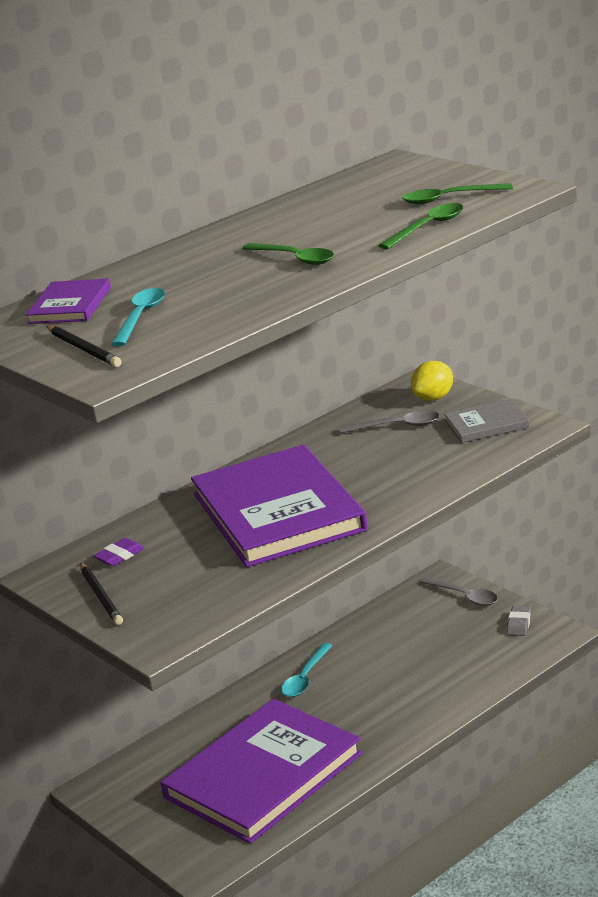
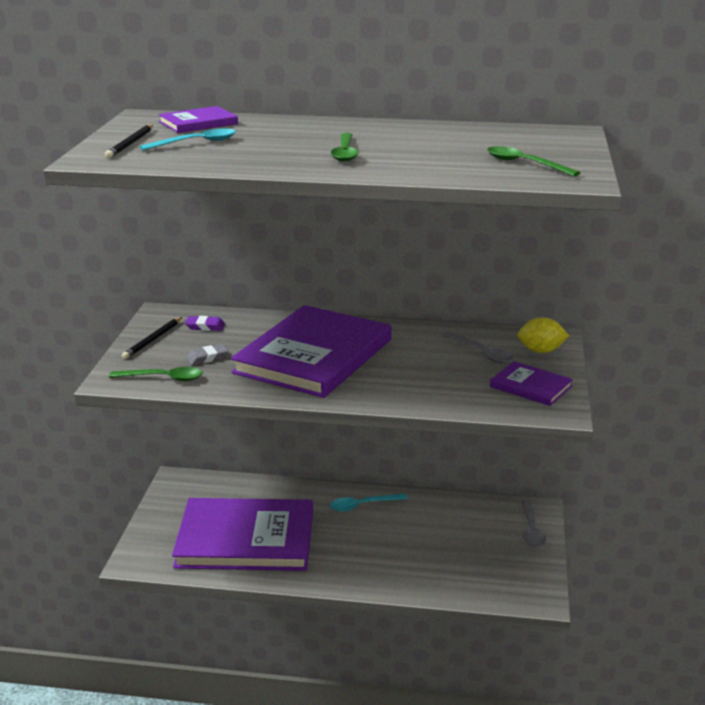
camera: 45 degrees right, 0 degrees up
green spoon [379,203,464,249] -> green spoon moved to [109,367,203,381]
grey book [444,399,530,443] -> purple book [490,361,573,406]
grey eraser [507,605,531,636] -> grey eraser moved to [186,344,228,365]

